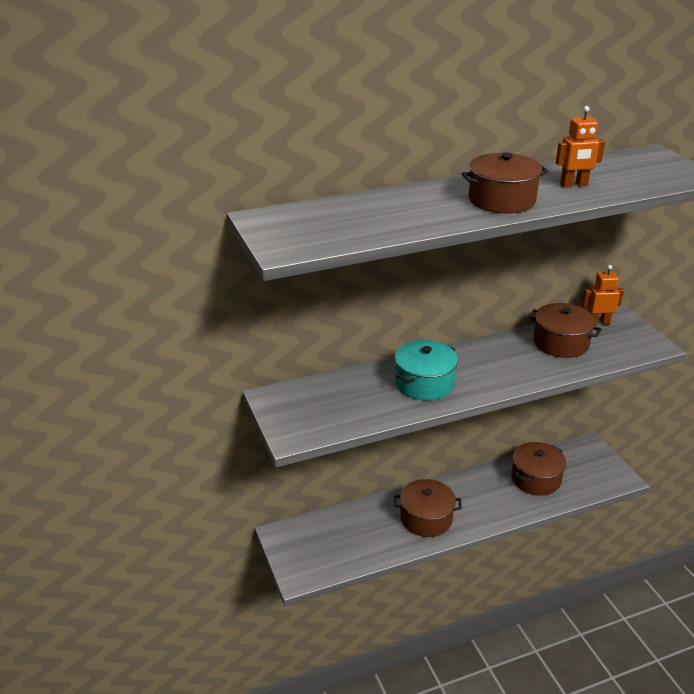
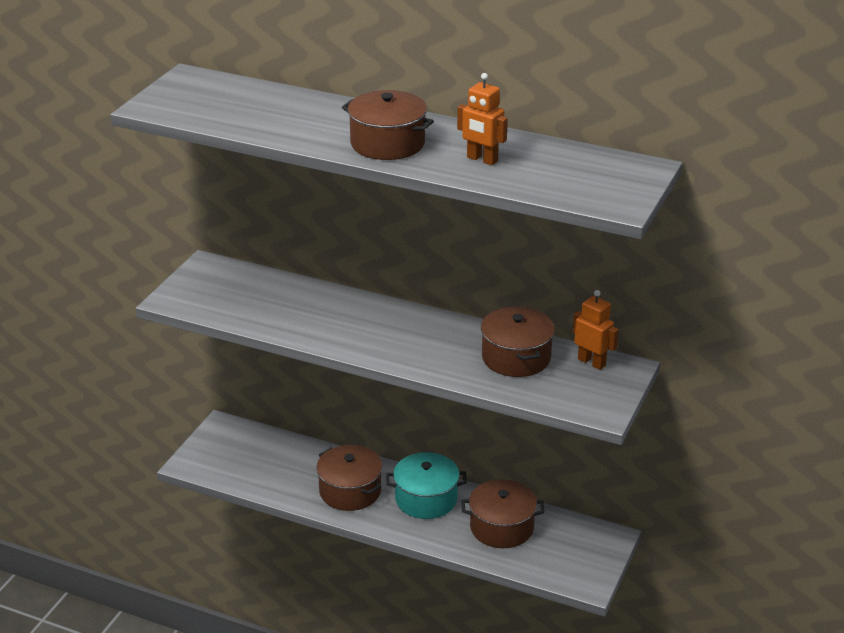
camera: 45 degrees right, 0 degrees up
turquoise pot [395,340,458,400] -> turquoise pot moved to [386,452,467,519]

